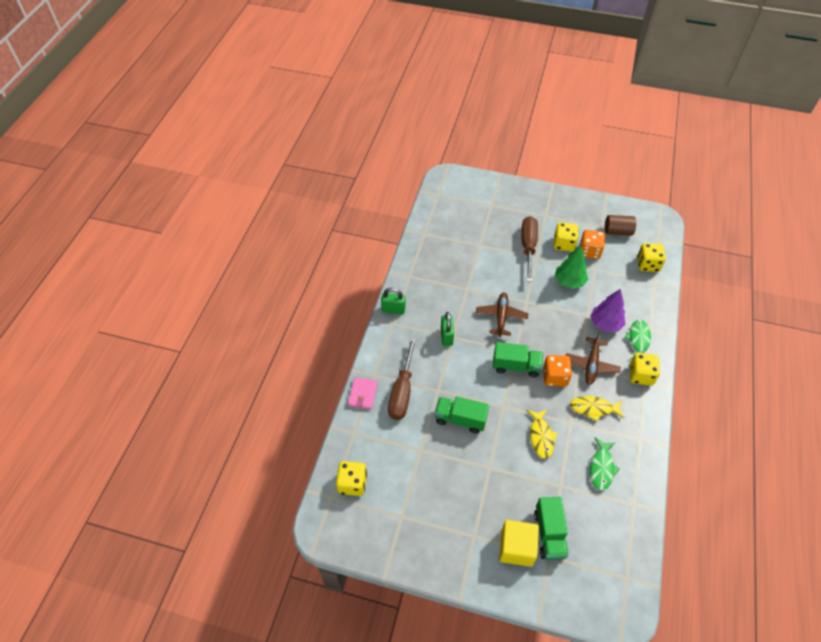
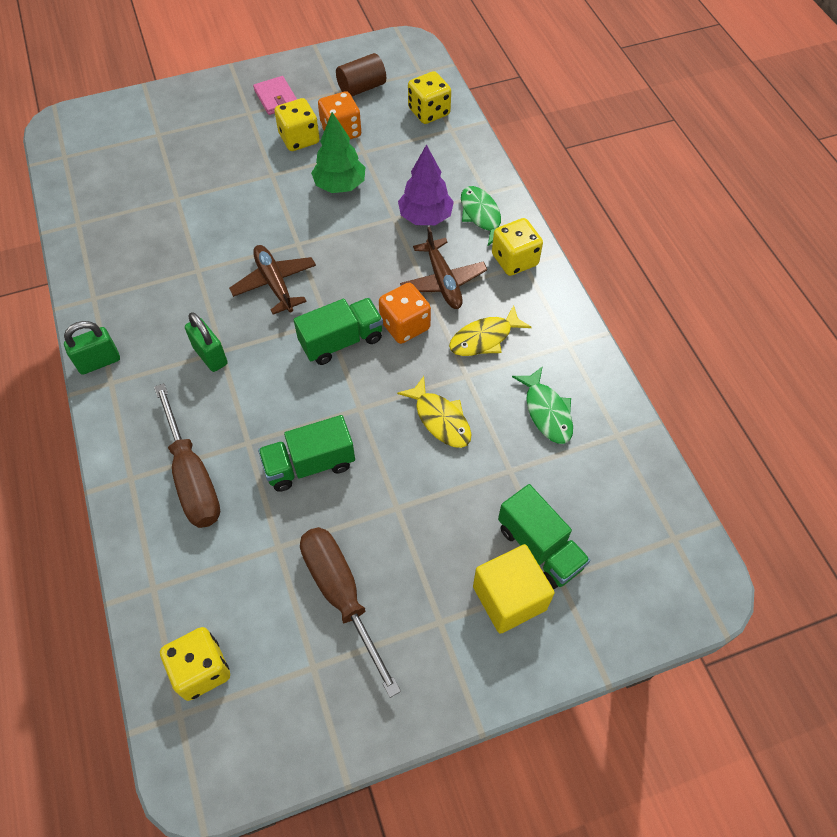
camera: 35 degrees left, 5 degrees up
pink wallet [348,377,378,410] -> pink wallet moved to [253,76,297,115]
brown screwdriver [521,216,538,282] -> brown screwdriver moved to [300,527,401,698]

